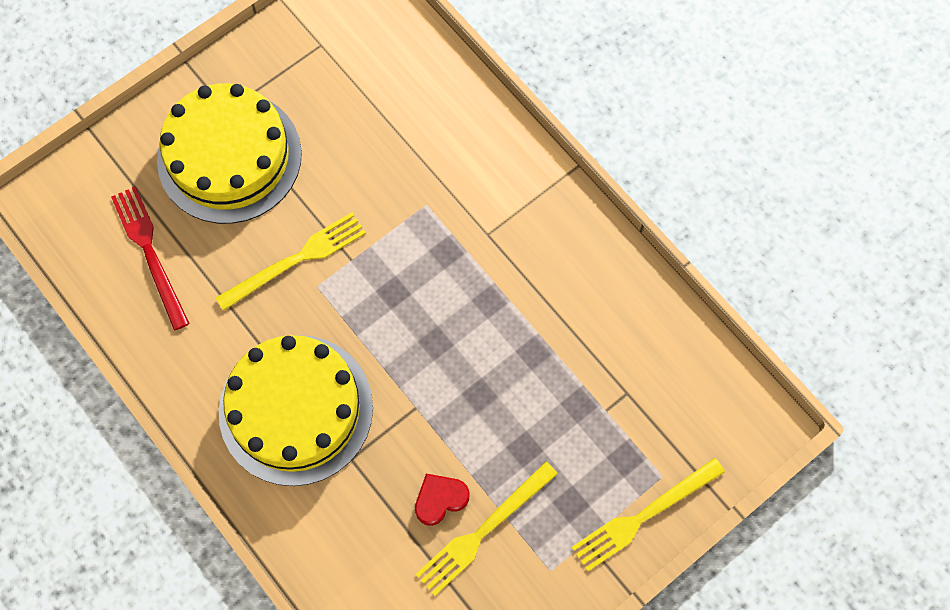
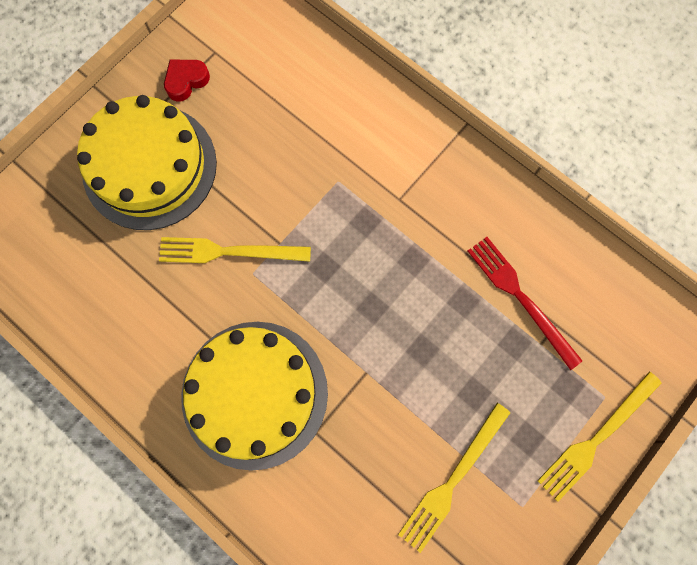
camera: 10 degrees left, 5 degrees up
red fork [111,186,190,330] -> red fork moved to [468,237,582,370]
yellow fork [216,212,366,311] -> yellow fork turned 135 degrees counterclockwise [159,237,311,263]
red heart [415,474,469,526] -> red heart moved to [164,60,210,102]

